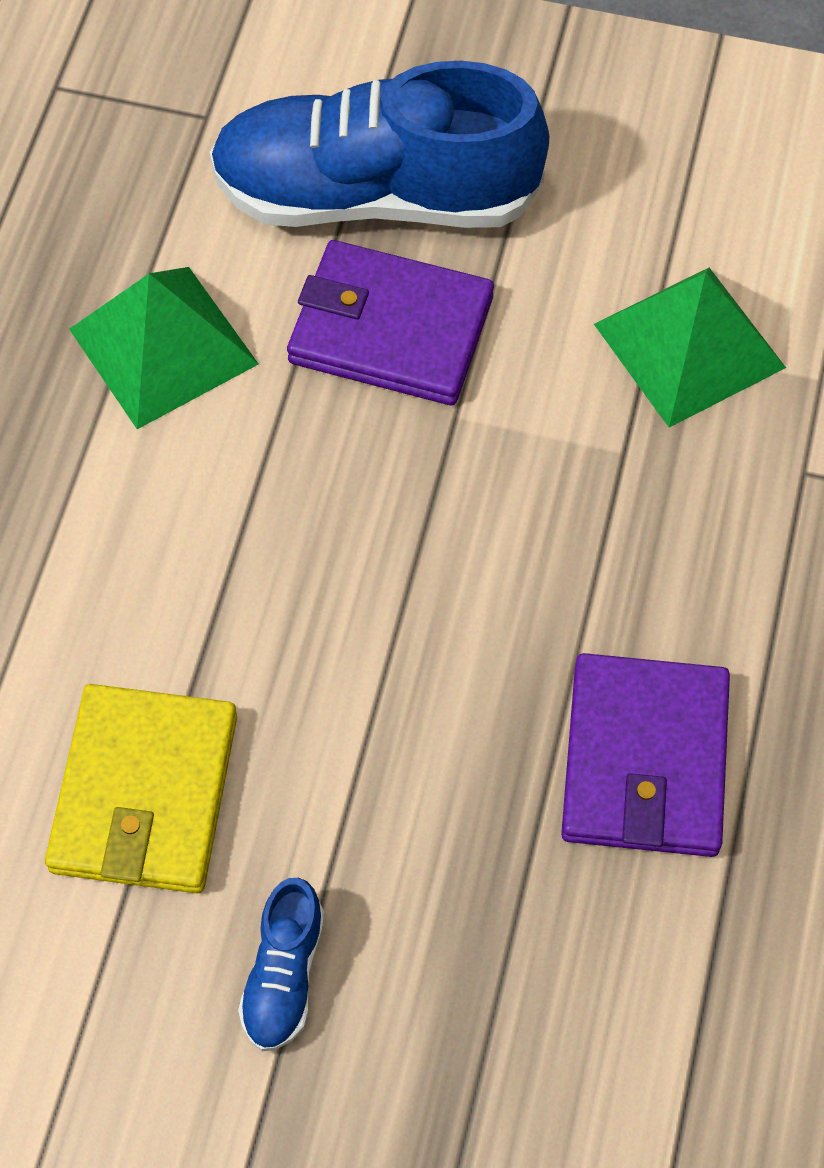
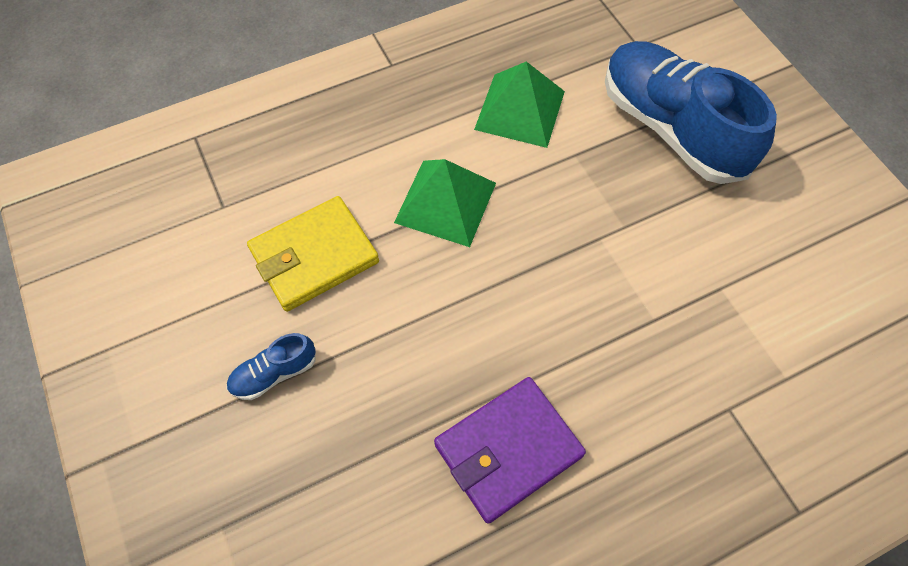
camera: 50 degrees right, 0 degrees up
purple wallet [287,240,494,405] -> none
green pyramid [594,268,786,427] -> green pyramid moved to [394,159,496,247]

